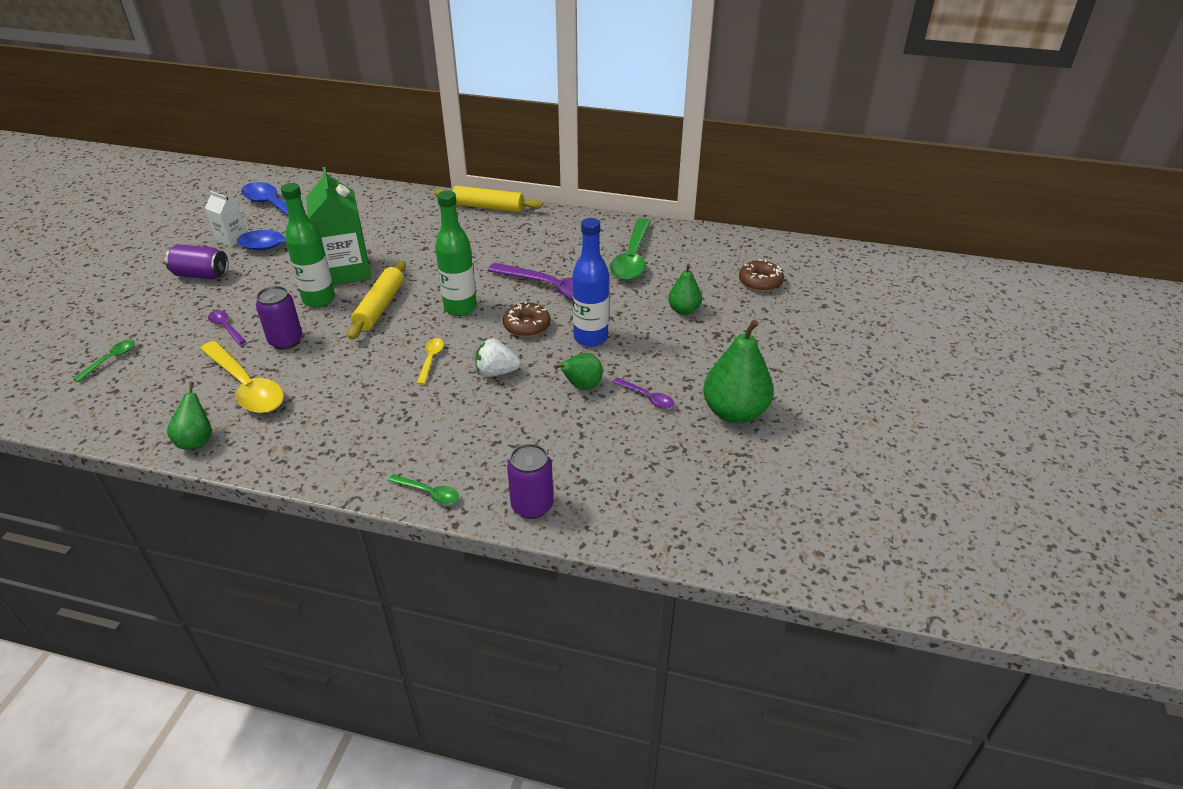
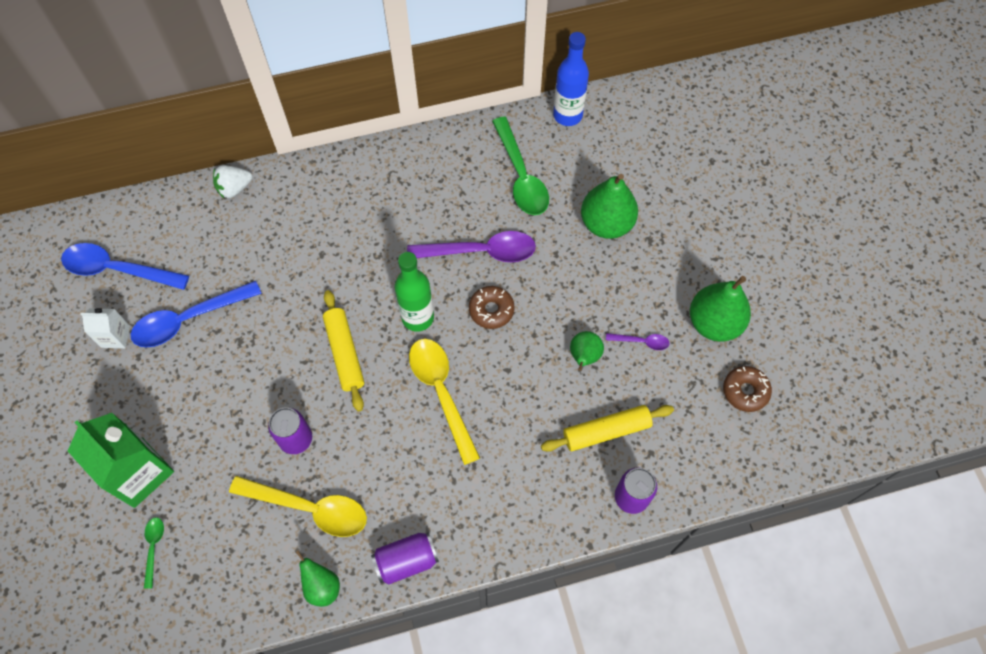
camera: 30 degrees left, 25 degrees up
purple can [165,244,228,279] -> purple can moved to [371,532,439,585]
purple spoon [208,310,246,345] -> none
green bottle [281,183,335,308] -> none
green carton [306,167,371,285] -> green carton moved to [68,413,174,508]
green spoon [388,474,459,504] -> none
yellow spoon [417,338,444,385] -> yellow spoon [409,339,480,465], size x2.11
yellow rolling pin [434,186,543,212] -> yellow rolling pin moved to [541,405,674,452]
white strawberry [475,339,521,377] -> white strawberry moved to [213,165,252,199]
blue bottle [573,218,609,347] -> blue bottle moved to [553,32,589,126]
green pear [668,264,702,315] -> green pear [581,174,638,239], size x1.77
brown donut [739,259,784,292] -> brown donut moved to [723,366,772,412]

